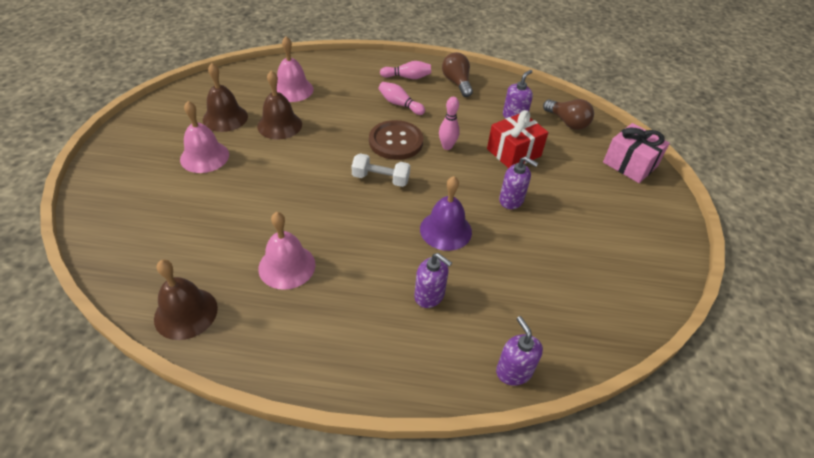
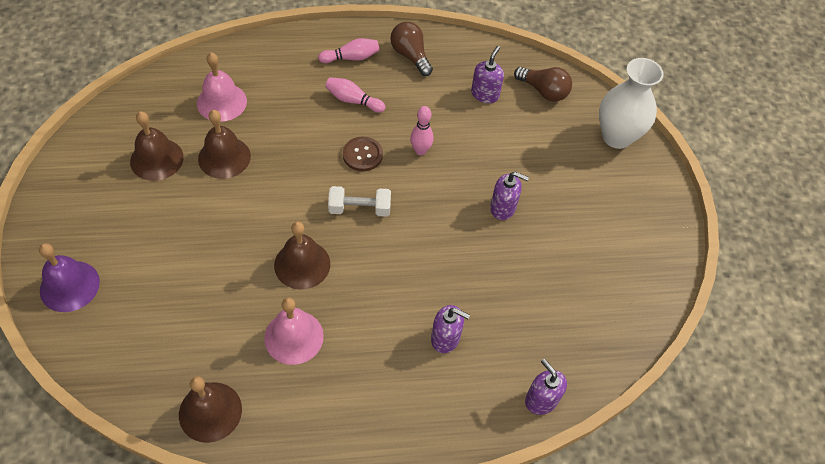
camera: 15 degrees left, 10 degrees up
pink bell [180,101,229,173] -> none
brown button [369,120,423,160] -> brown button [343,137,383,171], size x0.65
purple bell [420,176,472,251] -> purple bell moved to [39,243,100,312]
red gift [487,110,548,168] -> none
pink gift [603,123,670,183] -> white vase [599,58,664,149]
none -> brown bell [274,222,330,290]

